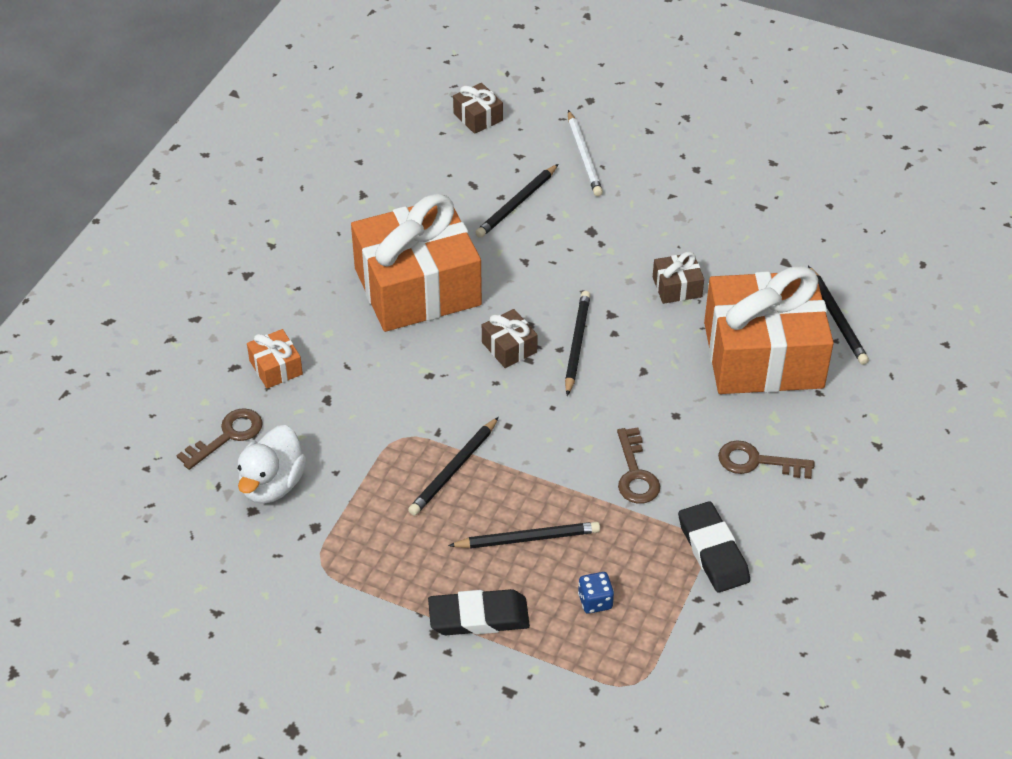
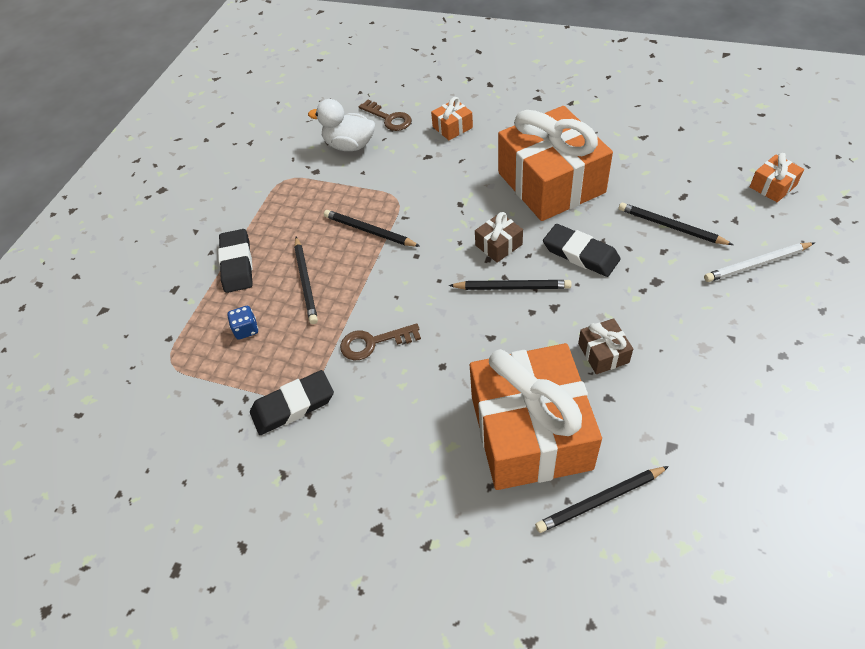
camera: 90 degrees right, 5 degrees up
brown gift [453,83,503,134] -> orange gift [750,153,804,202]
brown key [718,440,814,479] -> none
none -> black eraser [543,224,621,277]

